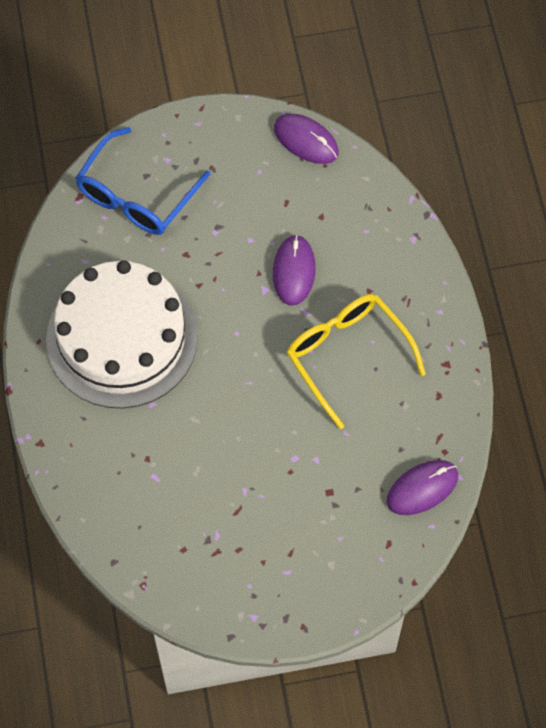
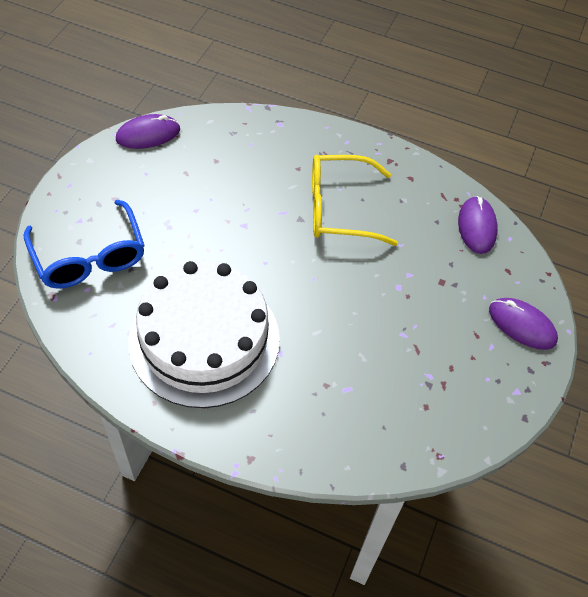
camera: 60 degrees left, 10 degrees down
purple mouse [273,235,316,306] -> purple mouse moved to [489,298,558,350]

